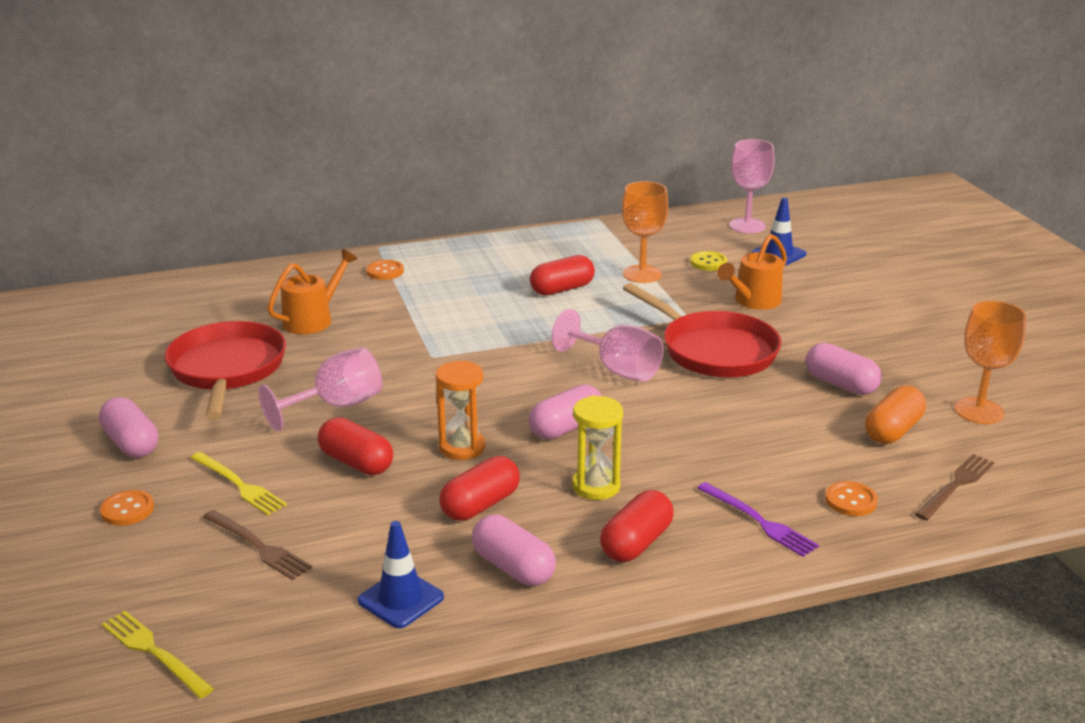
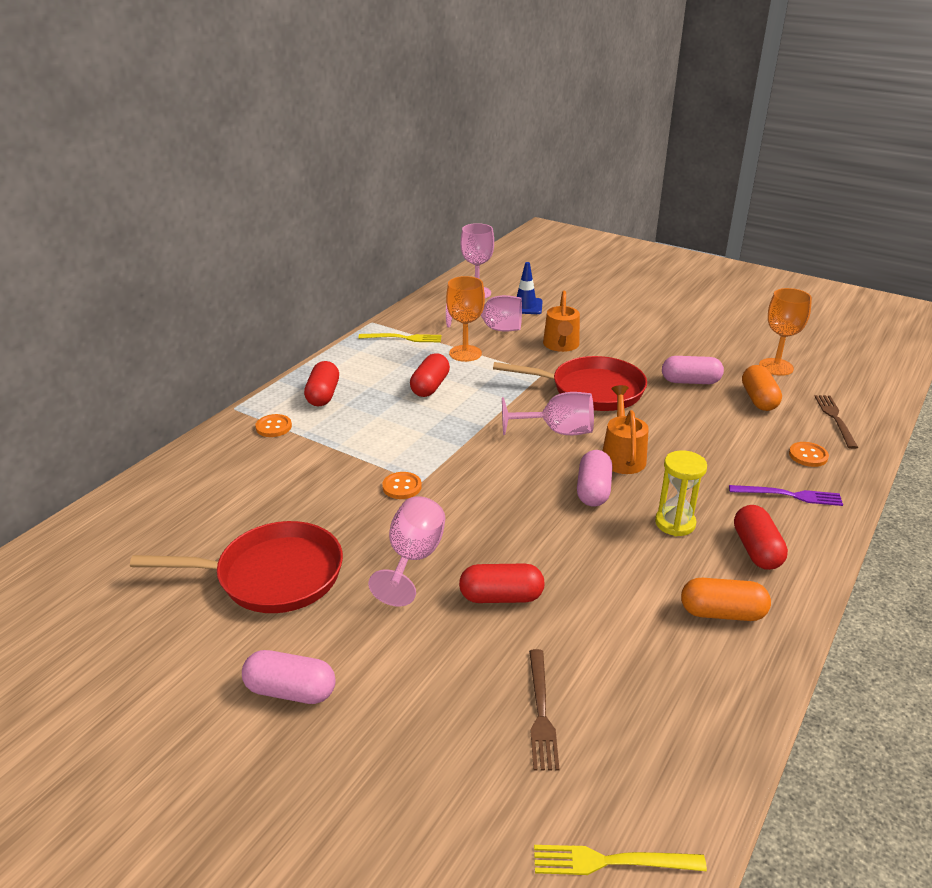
camera: 40 degrees left, 5 degrees up
orange button [100,490,154,525] -> orange button moved to [382,472,422,499]
red pan [165,321,286,420] -> red pan turned 135 degrees clockwise [130,521,343,613]
yellow fork [190,452,287,515] -> yellow fork moved to [358,333,441,342]
brown fork [203,510,312,580] -> brown fork turned 90 degrees clockwise [529,649,559,771]
orange watering can [267,249,357,334] -> orange watering can moved to [603,385,649,474]
blue traffic cone [357,521,444,628] -> none
orange hourglass [436,361,485,460] -> none
red capsule [439,456,520,521] -> red capsule moved to [304,361,339,406]
pink capsule [472,515,556,586] -> orange capsule [681,578,771,621]
yellow button [690,251,727,271] -> pink goblet [446,295,522,332]

